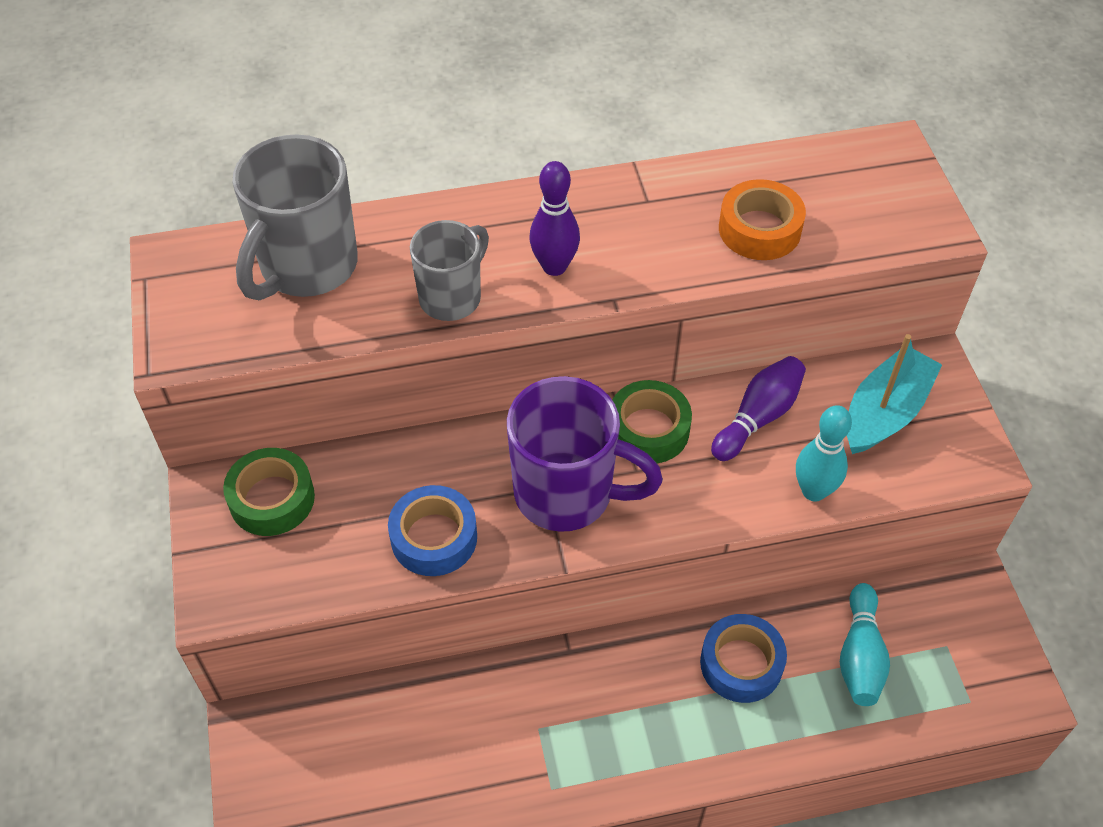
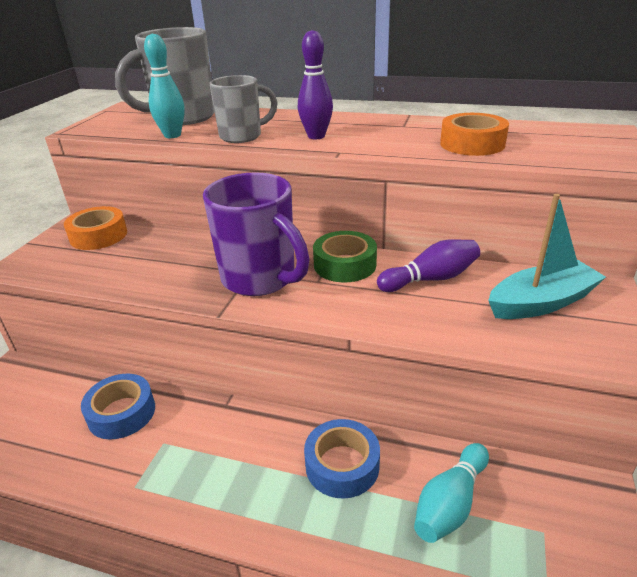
camera: 30 degrees right, 20 degrees down
green tape [223,448,315,536] -> orange tape [64,206,127,250]
blue tape [388,485,477,576] -> blue tape moved to [81,373,155,439]
turquoise bowling pin [796,405,852,502] -> turquoise bowling pin moved to [144,34,185,138]

